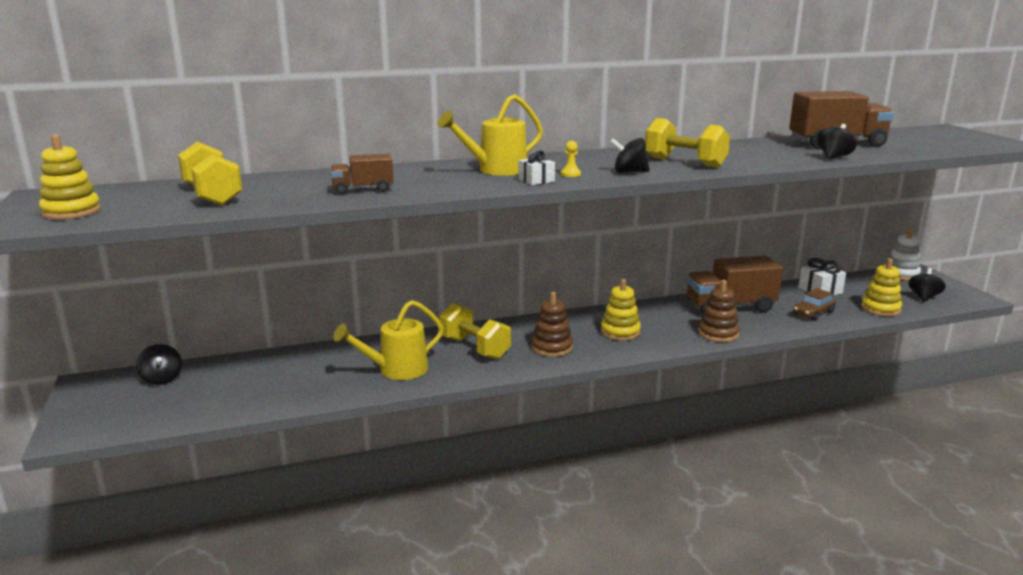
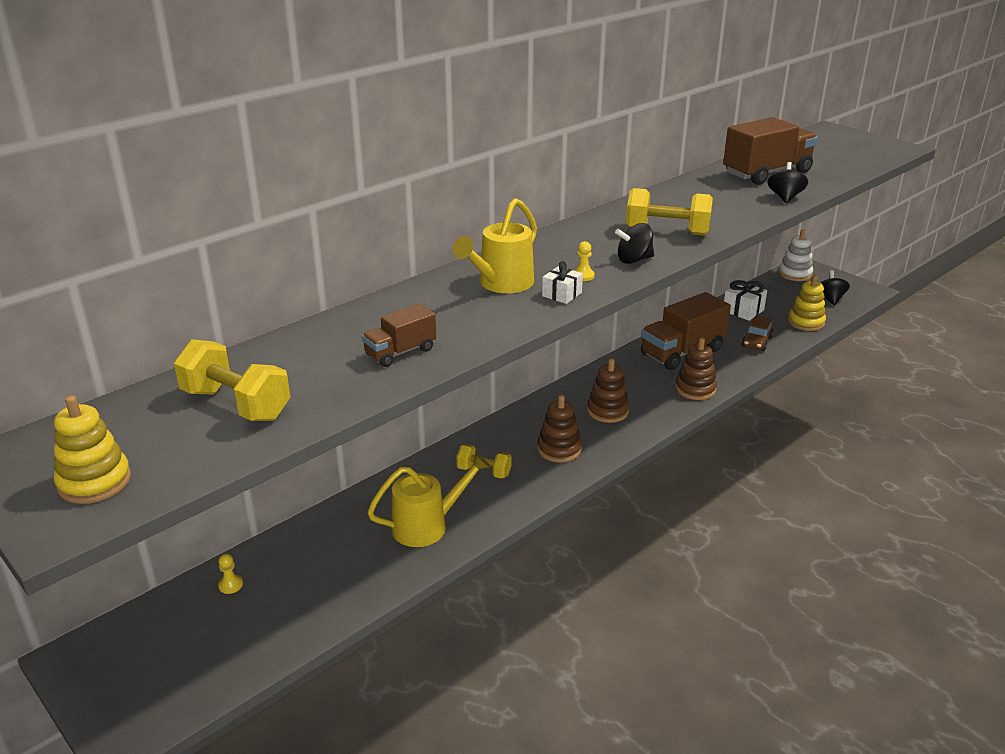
camera: 25 degrees left, 10 degrees up
black spinning top [136,344,182,385] -> none
yellow watering can [333,300,444,380] -> yellow watering can turned 150 degrees counterclockwise [367,452,491,547]
yellow dumbbell [439,303,511,359] -> yellow dumbbell [456,444,512,479], size x0.62
yellow stacking toy [601,278,641,341] -> brown stacking toy [587,358,629,423]
none -> yellow pawn [218,554,243,594]

